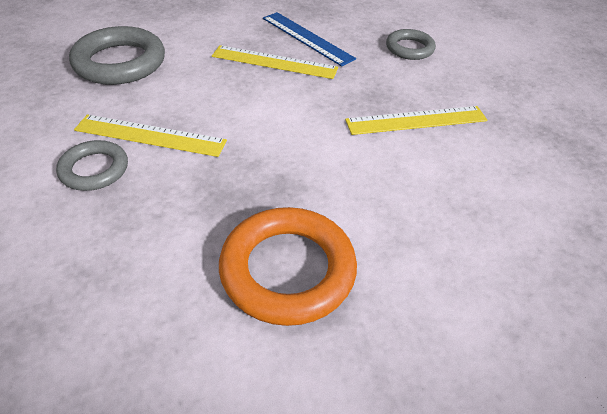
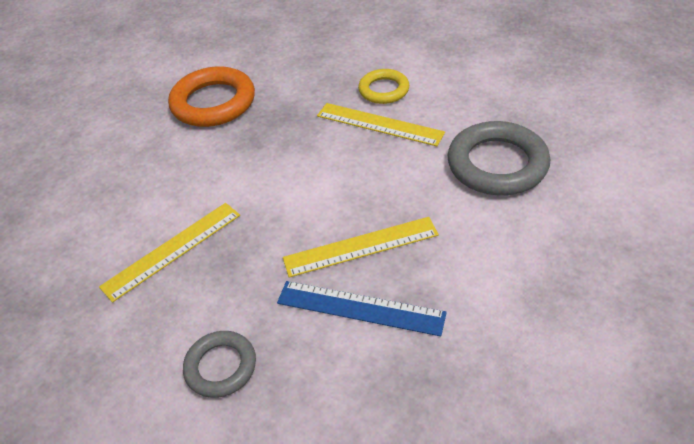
camera: 155 degrees right, 0 degrees up
grey ring [56,140,128,191] -> yellow ring [358,69,409,104]
yellow ruler [74,115,227,157] -> yellow ruler turned 45 degrees clockwise [317,103,445,146]

